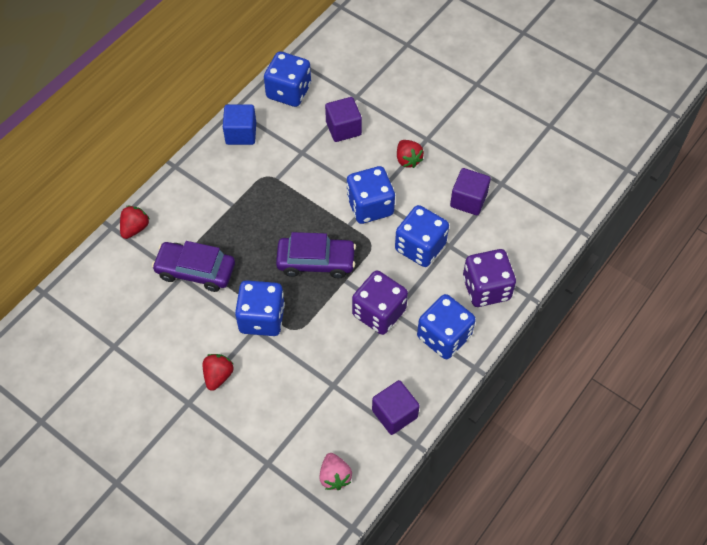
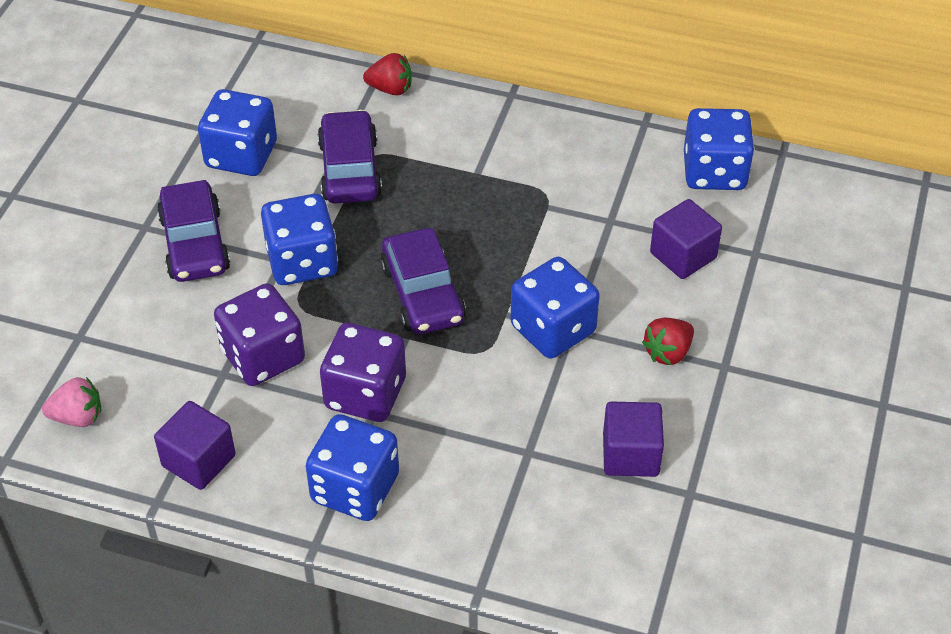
camera: 70 degrees right, 10 degrees down
red strawberry [202,354,234,391] -> purple car [157,180,230,282]
blue cube [223,104,256,145] -> none
pink strawberry [319,453,352,490] -> pink strawberry turned 150 degrees counterclockwise [42,377,101,427]
blue dice [395,205,449,267] -> blue dice moved to [198,89,277,176]
purple dice [463,249,516,307] -> purple dice moved to [214,283,305,386]

